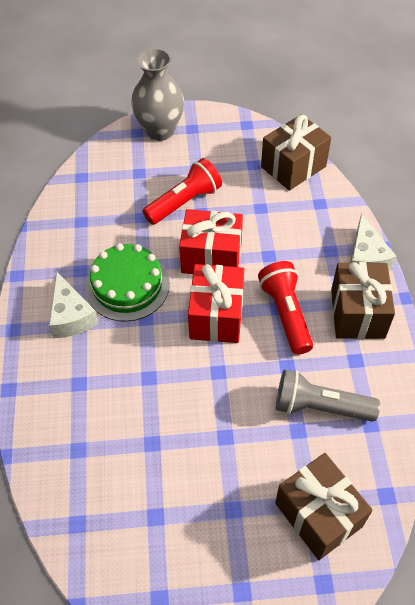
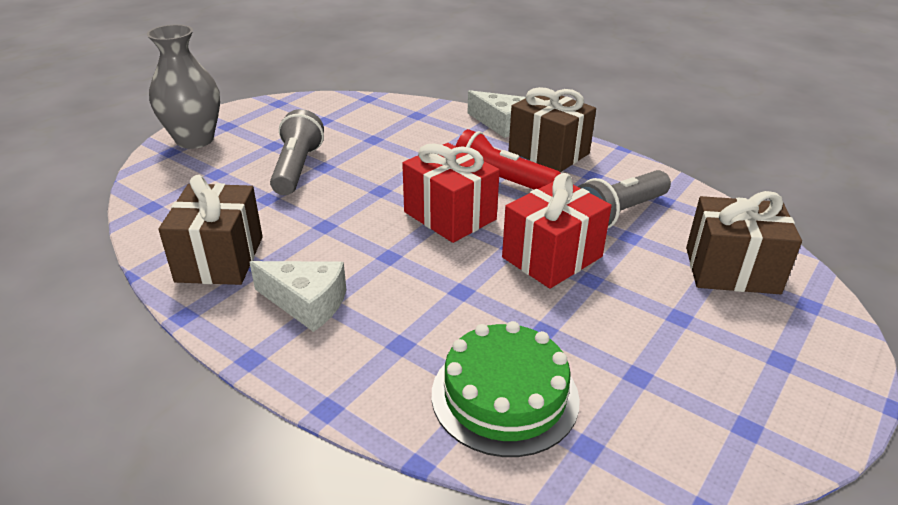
camera: 50 degrees left, 20 degrees down
green cake [85,243,170,322] -> green cake moved to [432,321,580,457]
red flashlight [143,158,222,225] -> grey flashlight [270,109,324,195]
red gift [179,209,243,274] -> red gift moved to [502,173,612,289]
brown gift [261,114,331,191] -> brown gift moved to [158,175,263,285]

